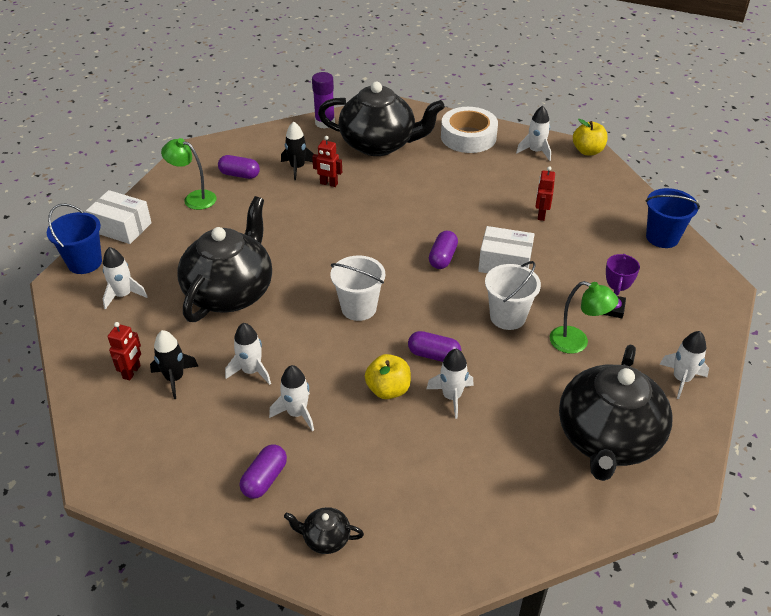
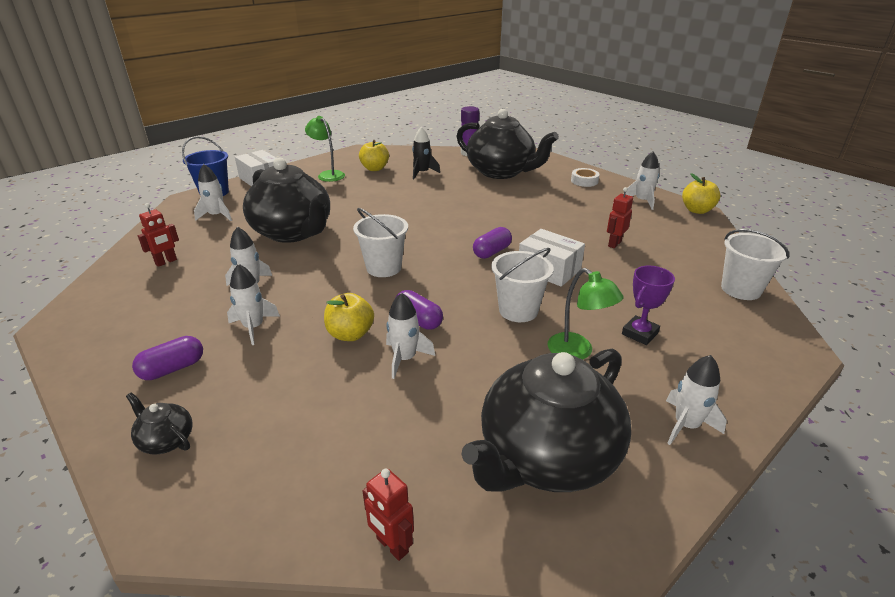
camera: 25 degrees right, 10 degrees down
black rocket [150,330,199,399] -> none
black teapot [178,196,272,322] -> black teapot turned 90 degrees clockwise [243,158,330,243]
purple capsule [218,155,260,179] -> yellow apple [359,140,389,171]
red robot [312,136,342,187] -> red robot moved to [363,468,414,561]
white tape [441,107,498,153] -> white tape [571,168,600,187], size x0.52
blue bucket [646,188,700,248] -> white bucket [721,229,789,300]

